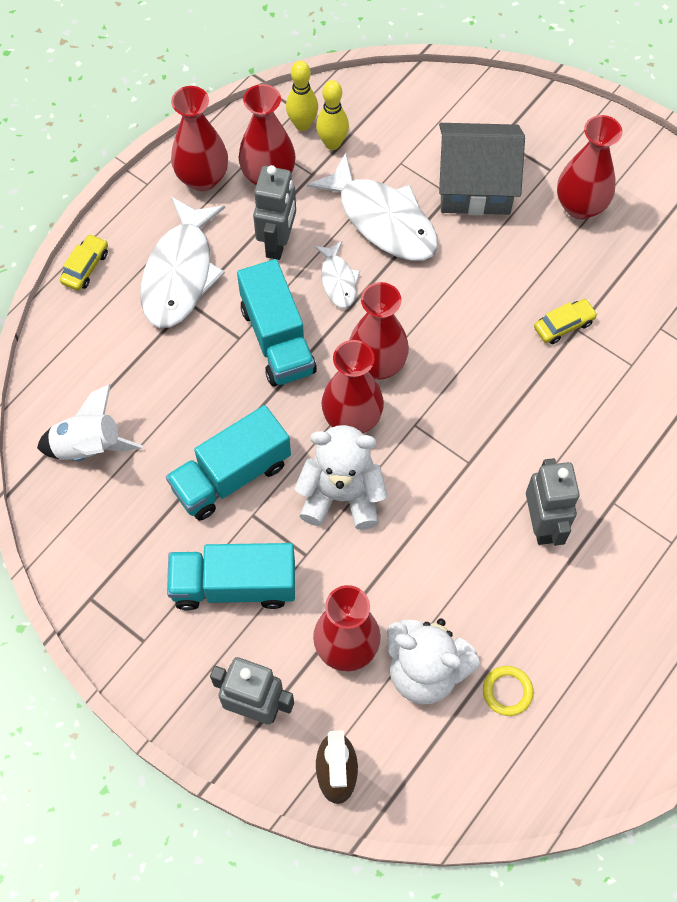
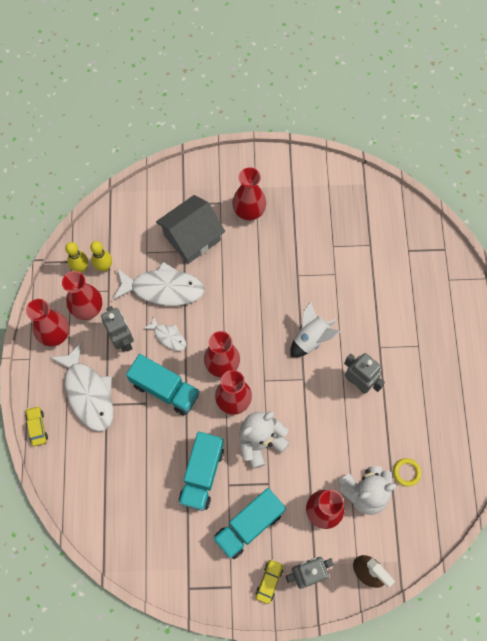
camera: 40 degrees left, 5 degrees up
white rocket [37,385,143,461] -> white rocket moved to [290,301,341,357]
yellow car [534,299,598,344] -> yellow car moved to [256,559,283,604]

